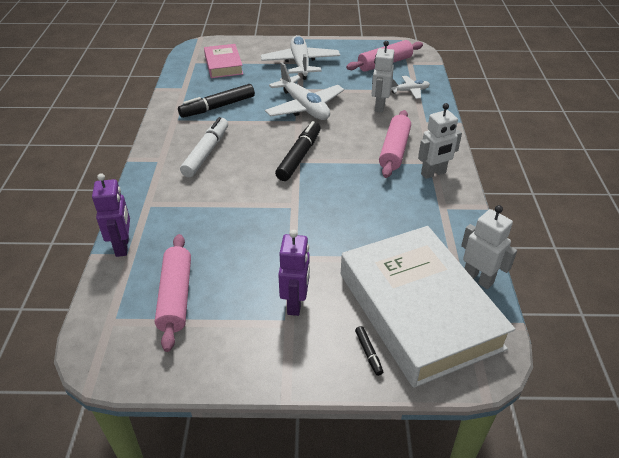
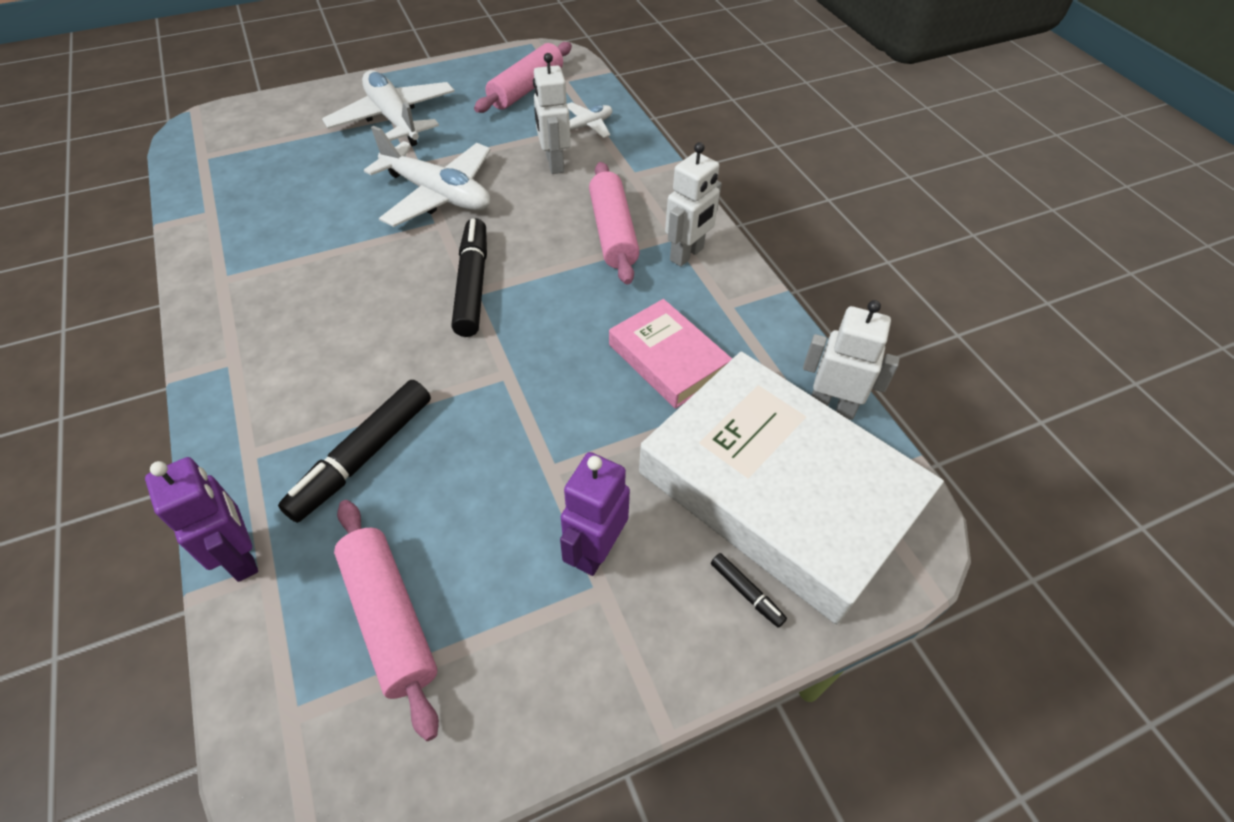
camera: 25 degrees left, 10 degrees up
black marker [178,84,255,118] -> black marker moved to [278,380,431,523]
white marker [180,117,228,177] -> none
pink book [204,44,243,78] -> pink book moved to [609,299,732,409]
purple robot [278,230,310,316] -> purple robot turned 135 degrees counterclockwise [560,452,630,576]

